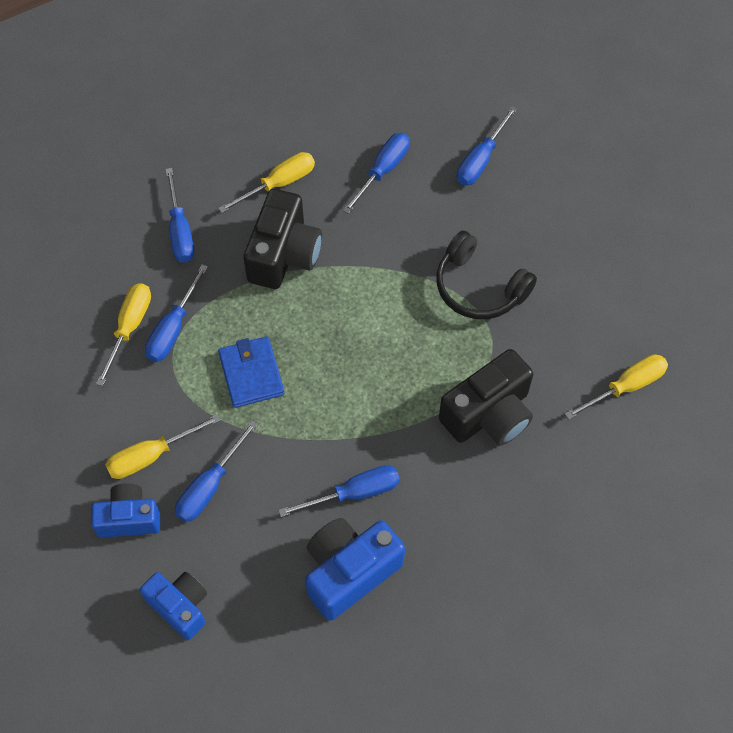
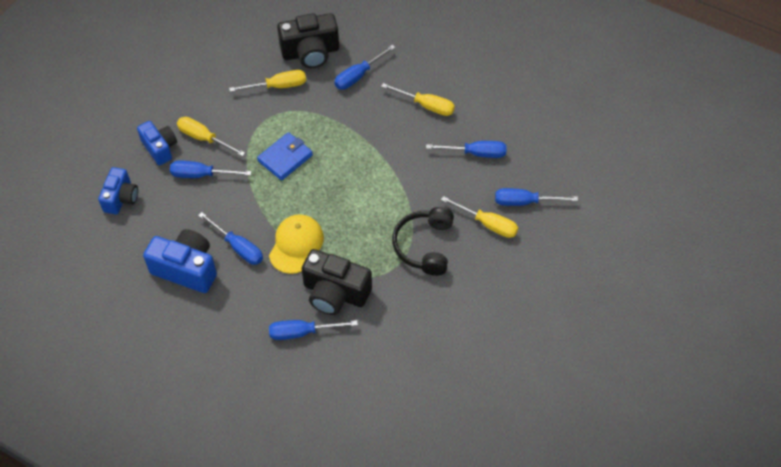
camera: 60 degrees right, 5 degrees down
blue screwdriver [145,264,208,362] -> blue screwdriver moved to [269,320,358,340]
black camera [243,189,322,289] -> black camera moved to [277,13,339,68]
yellow screwdriver [565,355,668,420] -> yellow screwdriver moved to [441,196,518,238]
none -> yellow cap [269,215,324,274]

